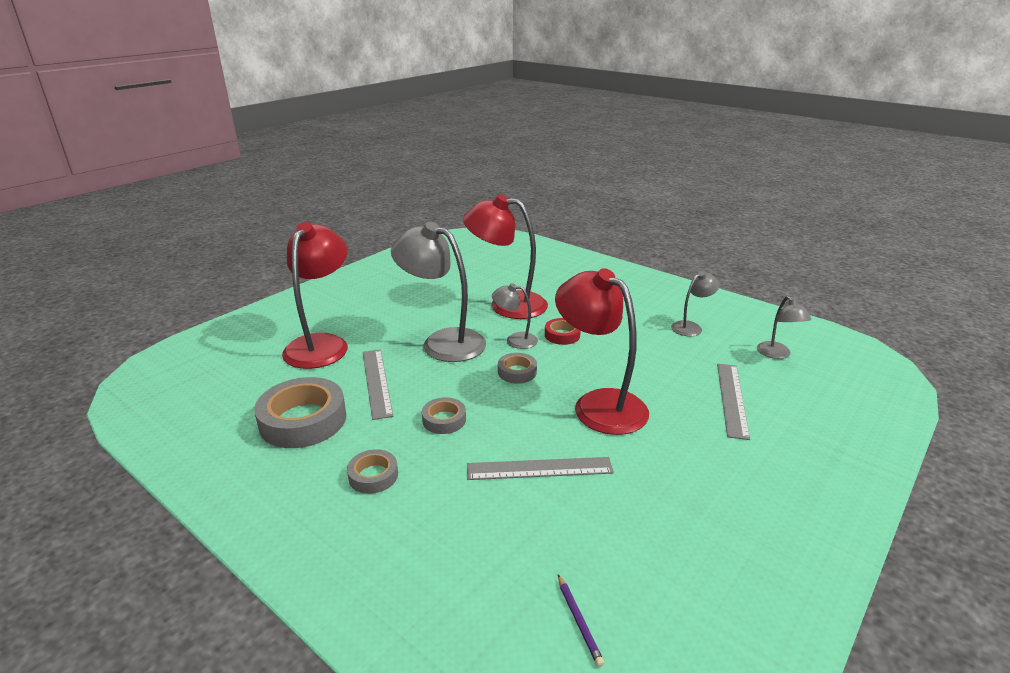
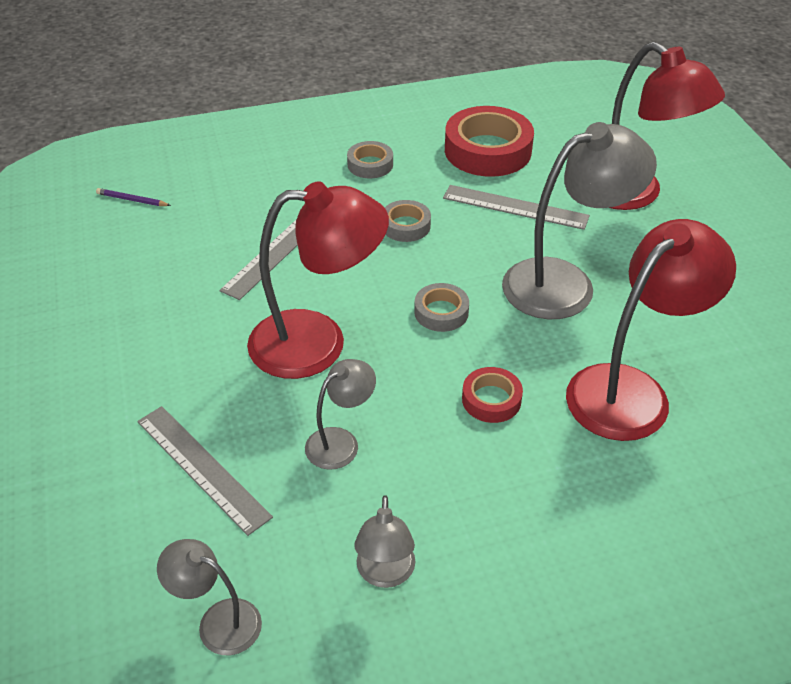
camera: 125 degrees right, 15 degrees up
grey tape [254,377,346,448] -> red tape [445,106,534,177]
grey lamp [492,283,538,349] -> grey lamp moved to [305,359,376,470]

